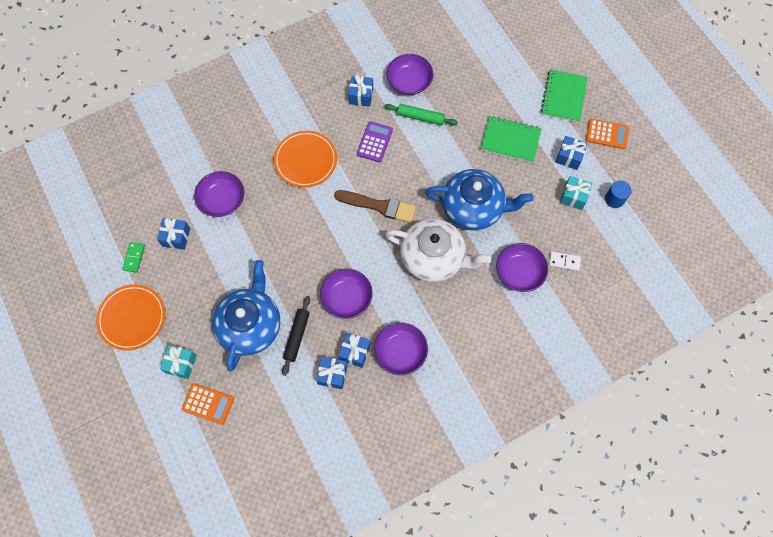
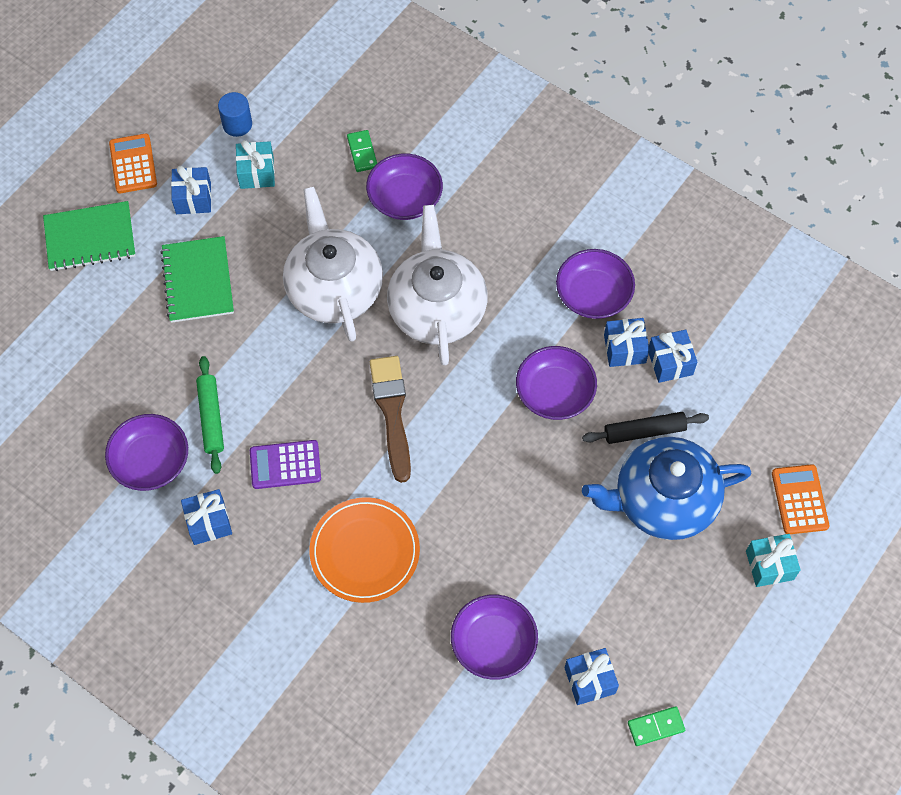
camera: 115 degrees left, 5 degrees down
orange plate [96,284,165,351] -> none
blue teapot [425,169,534,230] -> white teapot [283,187,383,342]
white domino [549,252,581,271] -> green domino [347,130,377,172]

